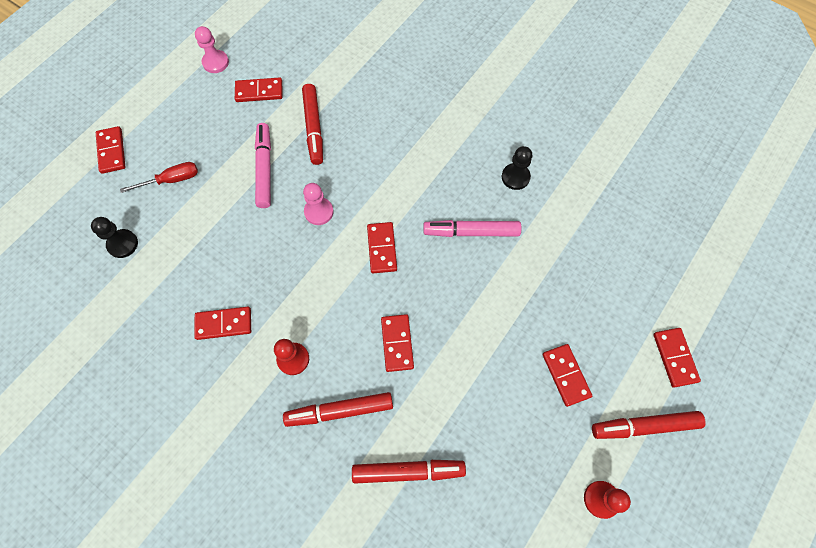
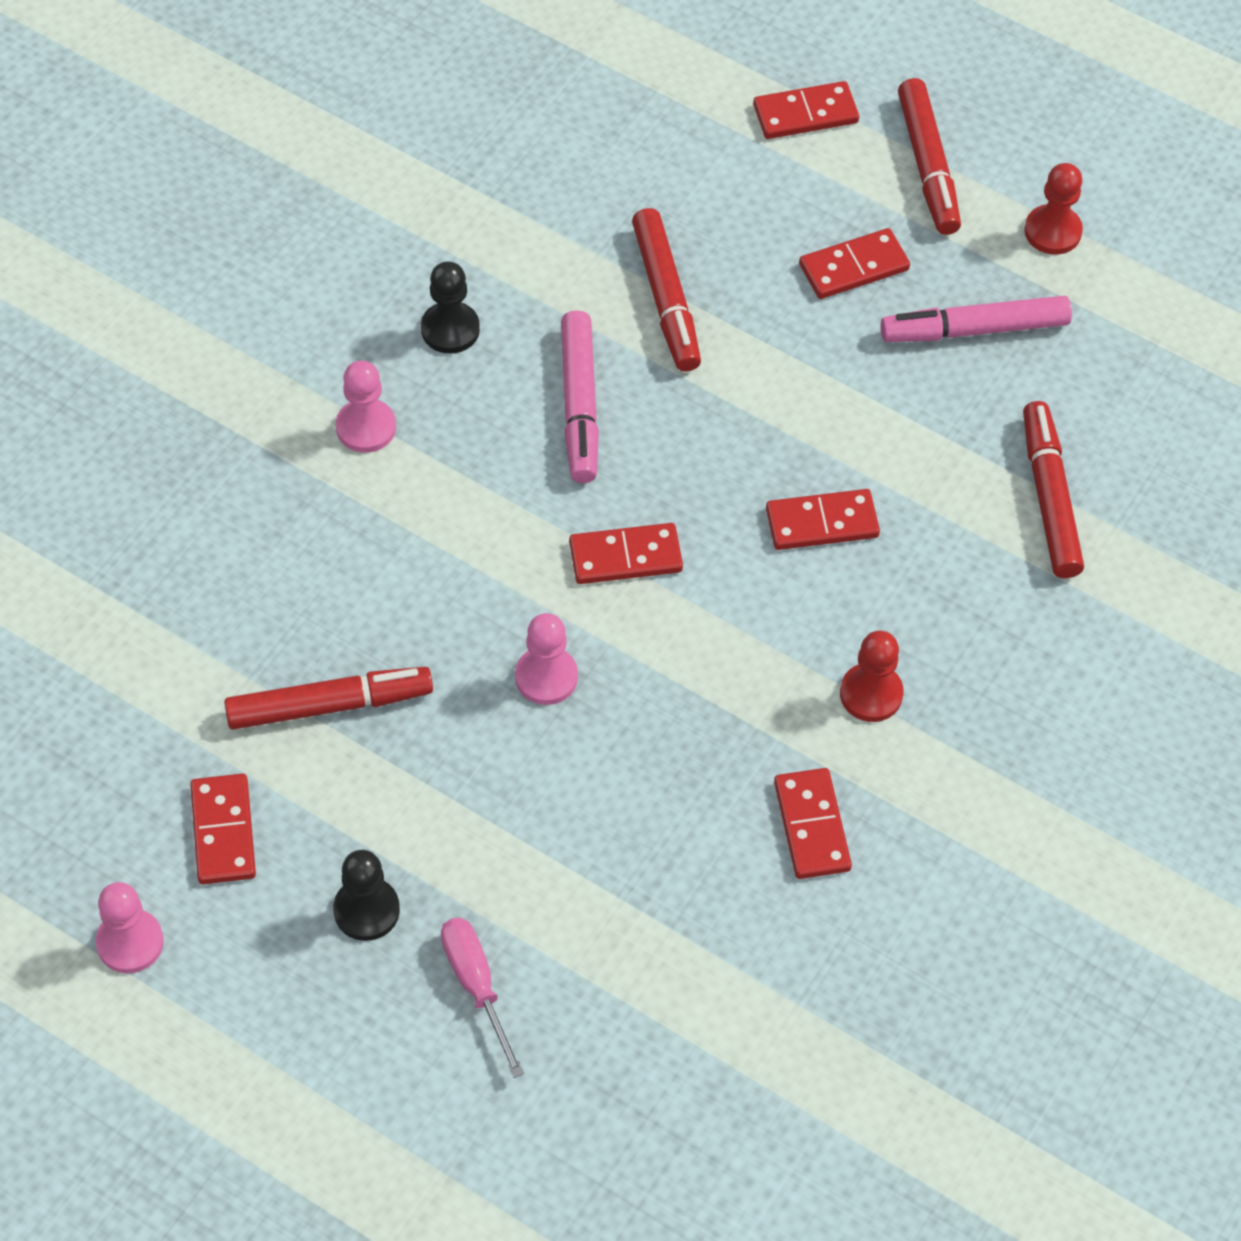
camera: 95 degrees left, 10 degrees down
black pawn [91,217,138,258] -> black pawn moved to [333,850,400,941]
red domino [96,126,125,174] -> none
red screwdriver [120,162,198,193] -> pink screwdriver [441,918,524,1078]
pink marker [255,123,271,208] -> pink marker moved to [881,296,1072,342]
red marker [283,392,393,427] -> red marker moved to [632,208,701,372]
none -> pink pawn [336,361,396,453]

